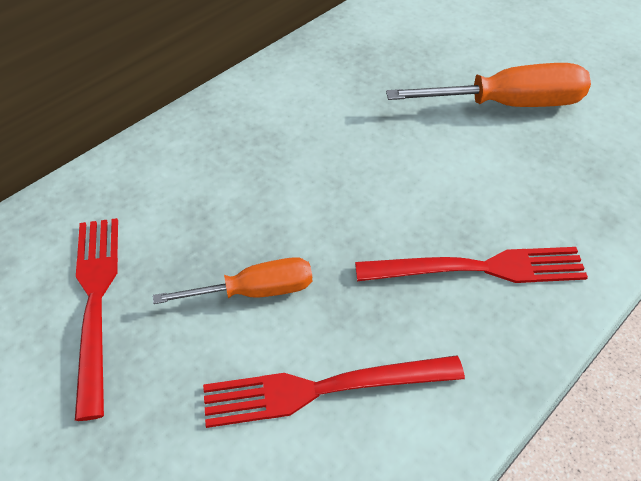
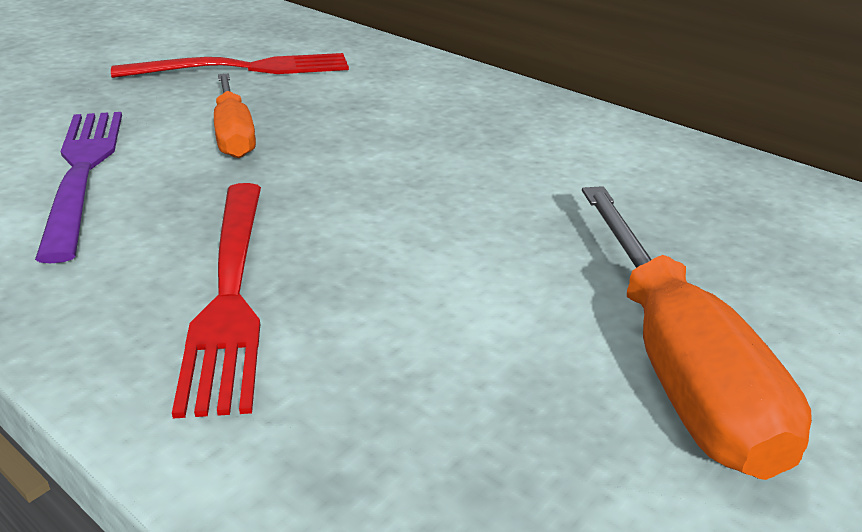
camera: 85 degrees right, 15 degrees down
red fork [203,355,465,428] -> purple fork [35,112,122,263]

